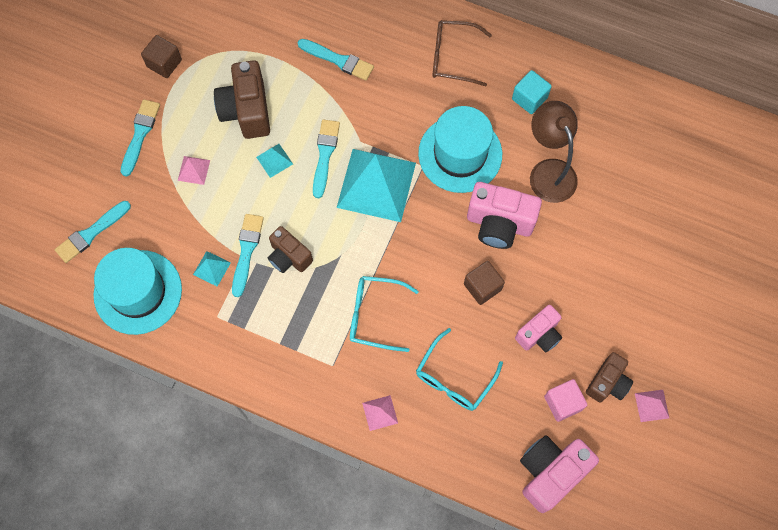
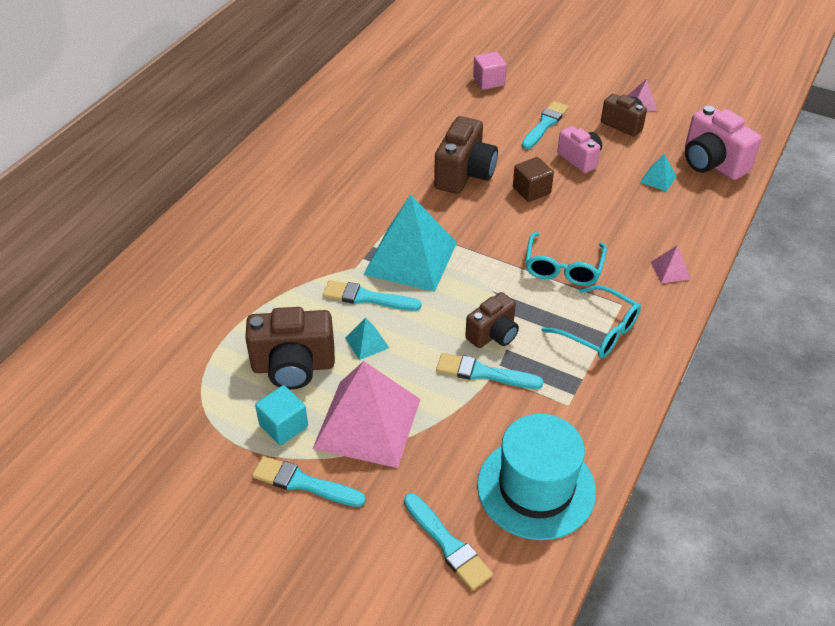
camera: 85 degrees left, 25 degrees down
brown cube [141,35,182,78] -> none
pink pyramid [178,156,210,185] -> pink pyramid [313,361,421,468], size x2.41
turquoise pyramid [193,251,231,287] -> turquoise pyramid moved to [640,154,677,192]
turquoise brush [298,39,374,81] -> turquoise brush moved to [522,101,569,149]
turquoise glasses [416,328,503,411] -> turquoise glasses moved to [542,285,641,358]
turquoise hat [418,106,502,193] -> none
brown glasses [432,20,492,86] -> none
pink camera [467,182,542,249] -> brown camera [434,116,498,194]
turquoise cube [512,70,552,114] -> turquoise cube moved to [255,385,308,445]
brown lamp [530,101,578,203] -> none
pink cube [544,379,587,422] -> pink cube moved to [473,52,507,90]

